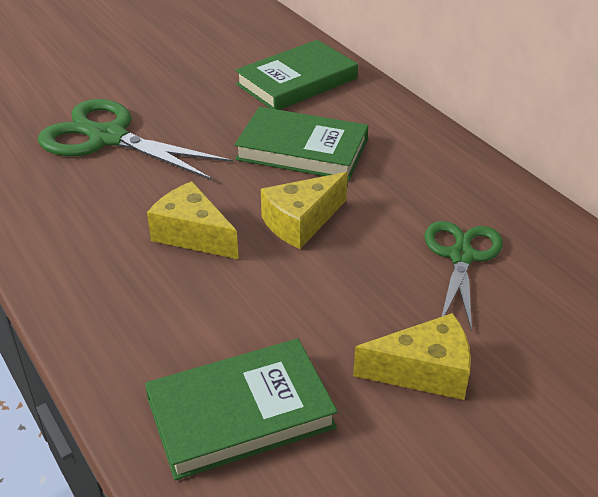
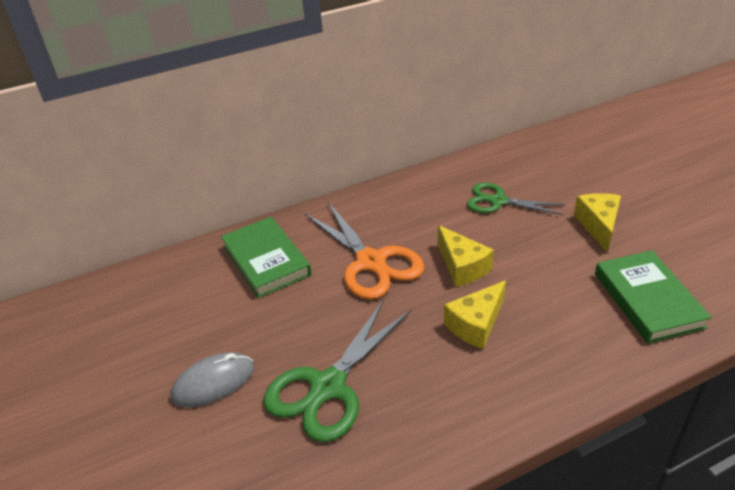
camera: 80 degrees left, 0 degrees up
green book [234,107,368,181] -> orange scissors [305,202,424,300]
none -> grey mouse [170,352,254,407]

